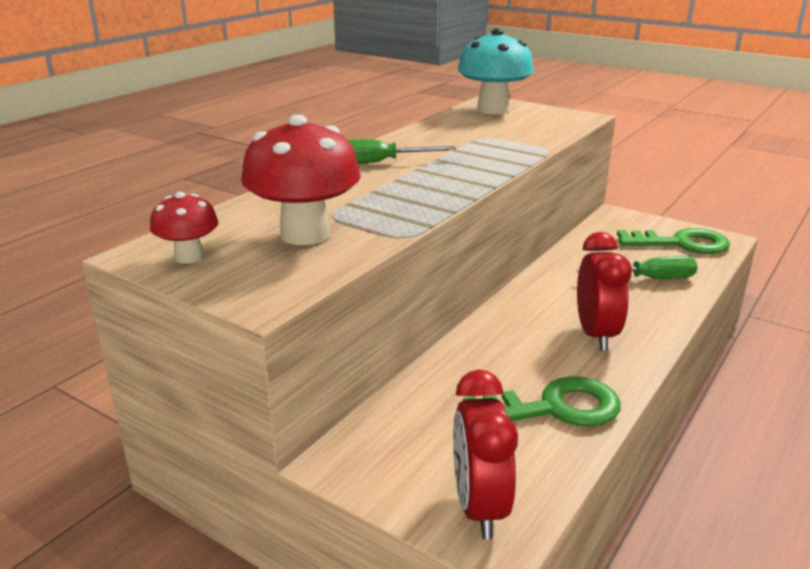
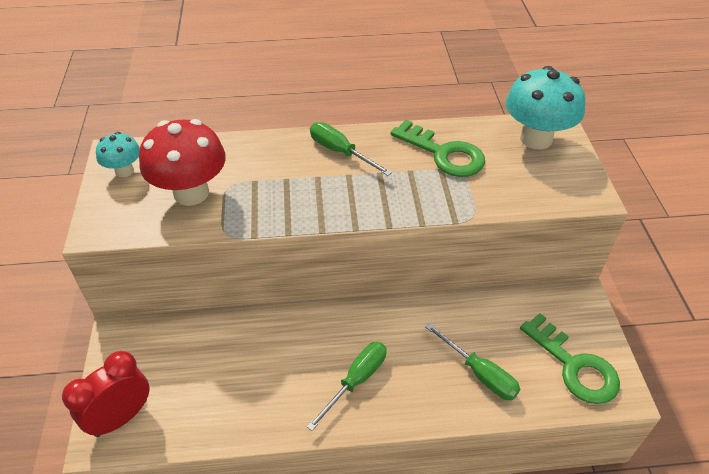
camera: 50 degrees right, 20 degrees up
red mushroom [150,192,219,264] -> turquoise mushroom [96,132,140,177]
green key [463,376,621,427] -> green key moved to [391,120,485,177]
red clock [577,232,632,351] -> green screwdriver [306,342,386,431]

